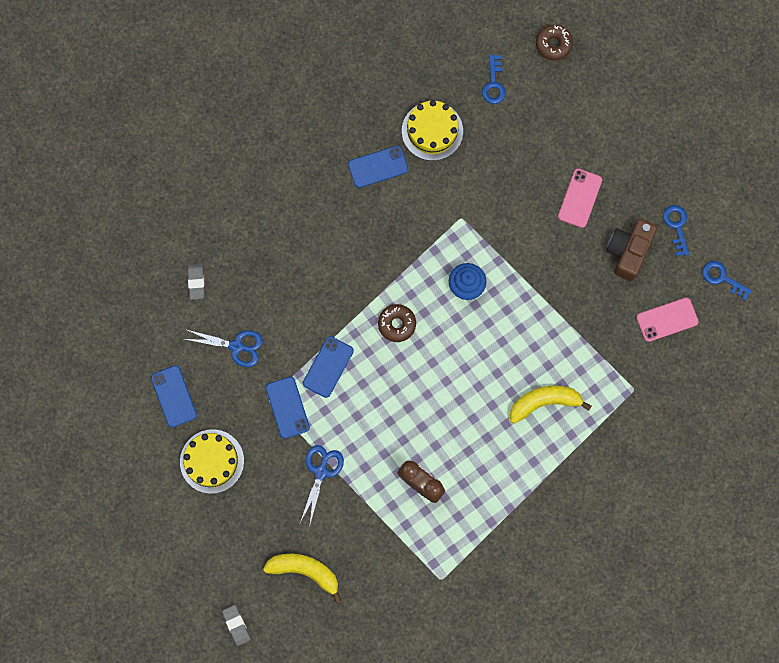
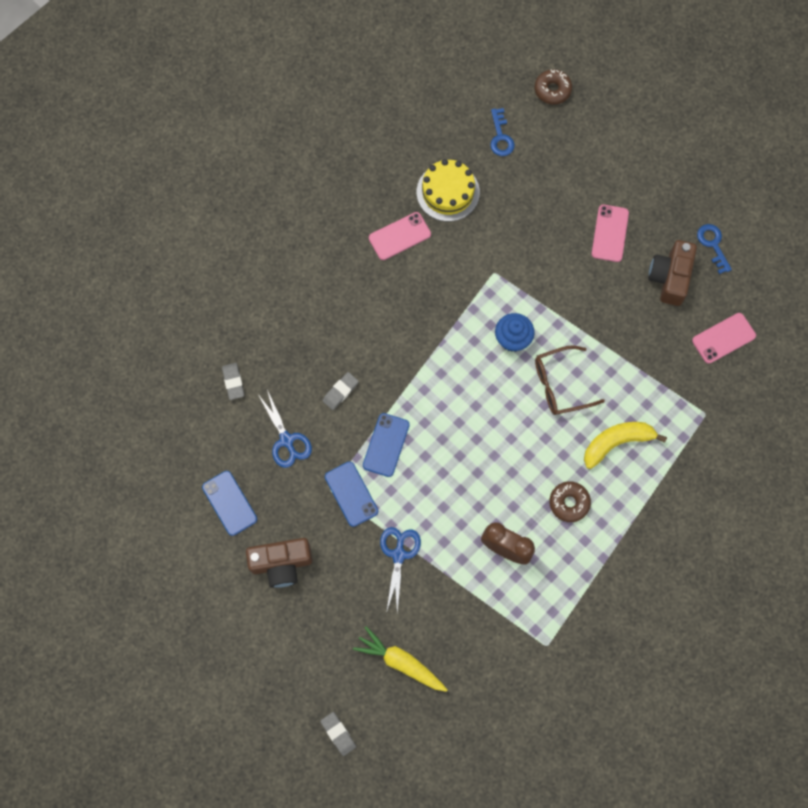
camera: 10 degrees left, 5 degrees down
yellow cake [180,429,244,494] -> brown camera [246,538,312,588]
blue scissors [184,329,263,367] -> blue scissors turned 60 degrees clockwise [258,390,312,468]
yellow banana [263,554,342,603] -> yellow carrot [353,627,447,692]
blue phone [348,146,408,188] -> pink phone [369,212,431,260]
brown donut [378,304,416,342] -> brown donut moved to [549,481,591,522]
blue key [702,261,752,301] -> none
none -> grey eraser [322,372,359,410]
none -> brown glasses [535,345,605,415]

